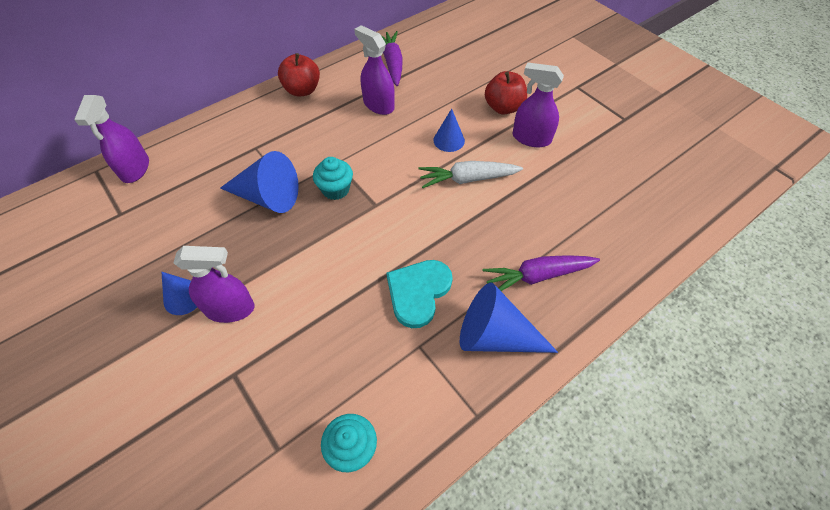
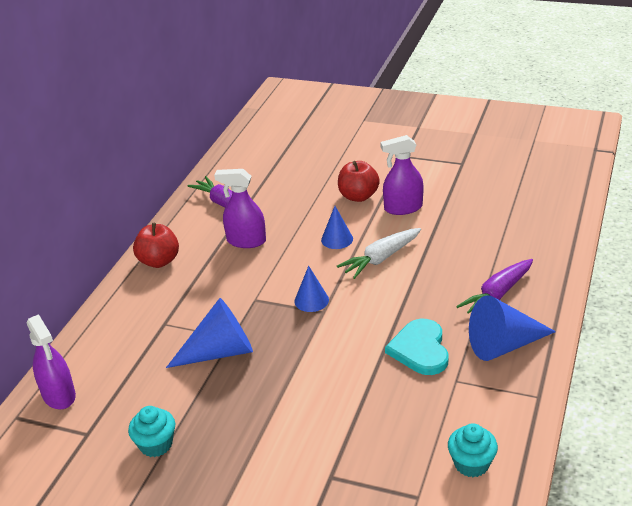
camera: 30 degrees left, 20 degrees down
blue cone [161,272,197,315] -> blue cone moved to [295,265,329,312]
purple spray bottle [174,246,255,323] -> none
turquoise cupcake [313,157,353,200] -> turquoise cupcake moved to [128,406,175,457]

